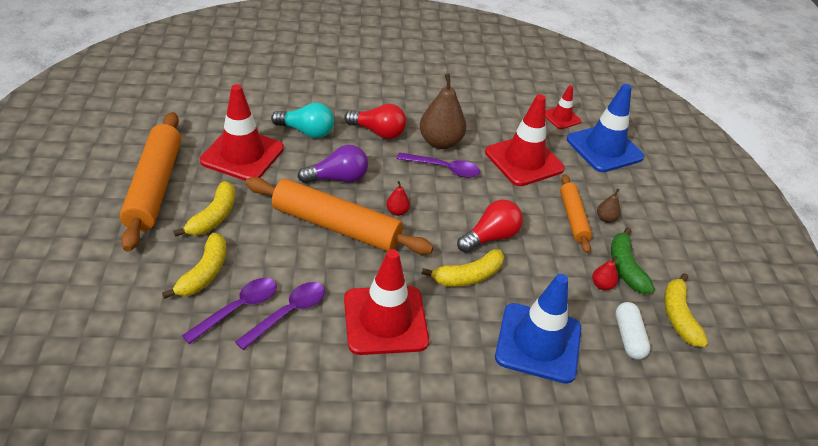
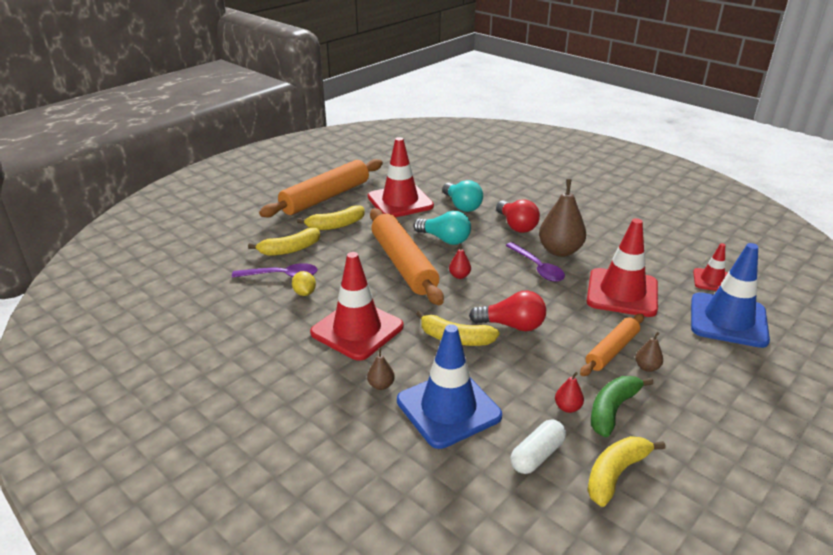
camera: 50 degrees right, 10 degrees down
purple spoon [235,282,325,350] -> yellow lemon [292,271,316,296]
purple light bulb [298,145,368,183] -> turquoise light bulb [413,211,471,245]
none -> brown pear [367,348,395,390]

